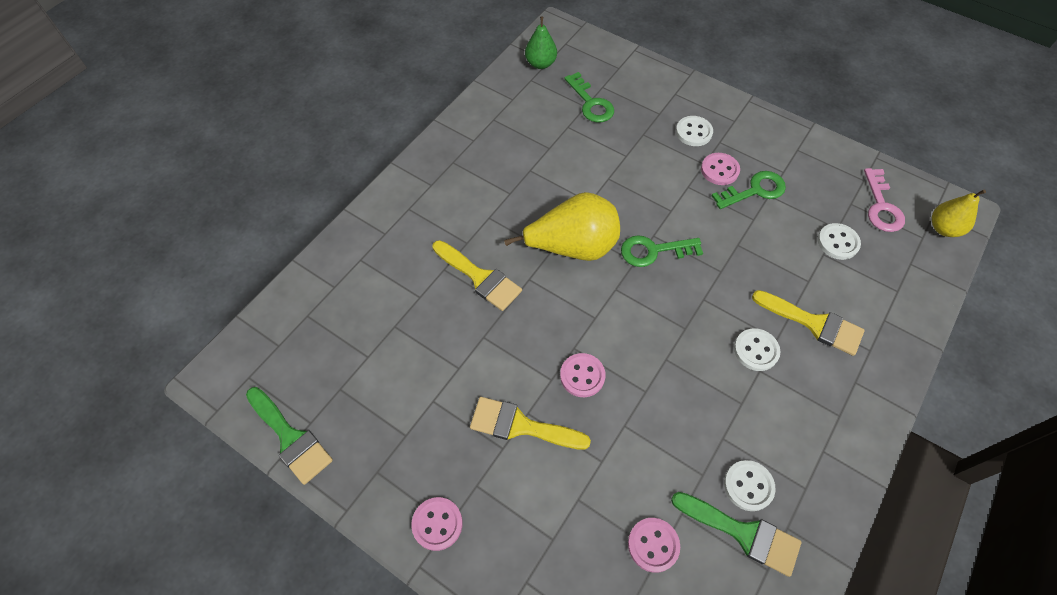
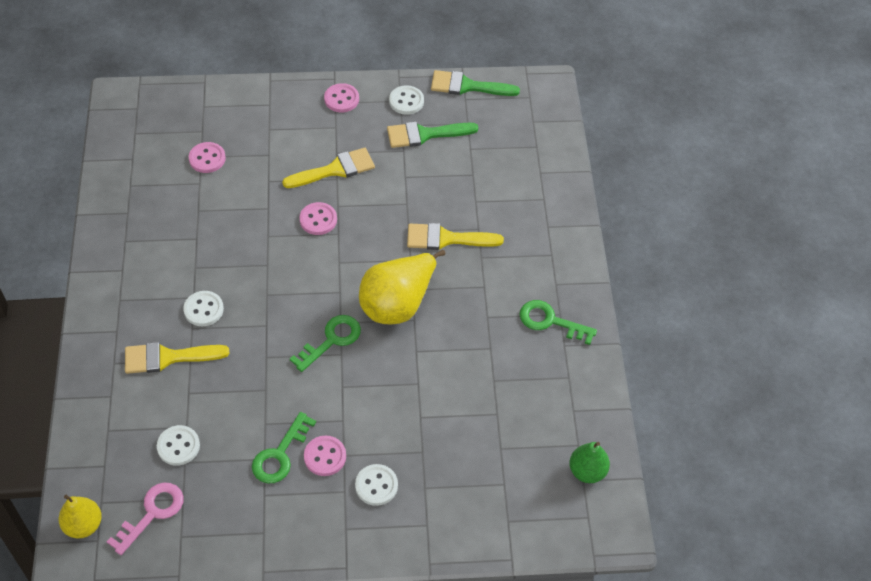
camera: 140 degrees right, 5 degrees down
green key [564,72,614,123] -> green key moved to [519,300,597,345]
green brush [671,492,802,577] -> green brush moved to [387,122,478,148]
white button [724,460,776,511] -> white button moved to [389,85,424,115]
pink key [864,168,905,232] -> pink key turned 75 degrees clockwise [107,483,183,555]

